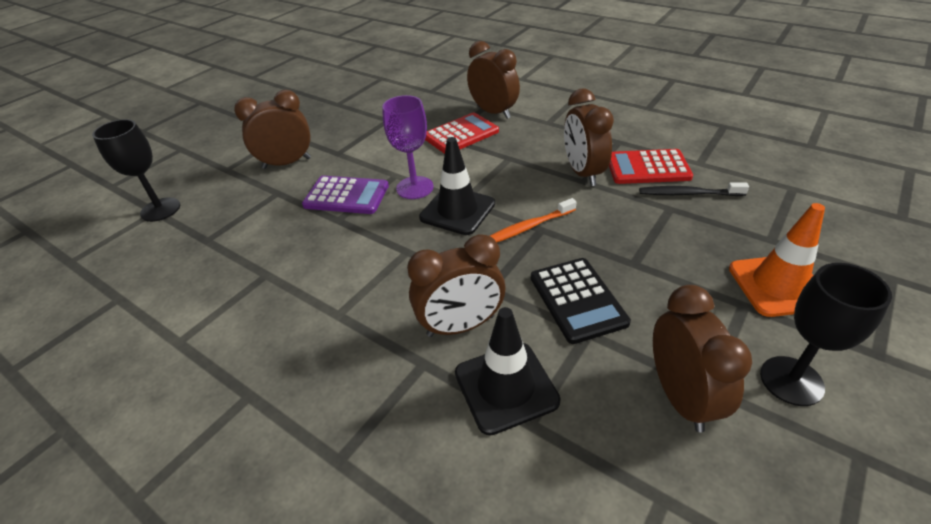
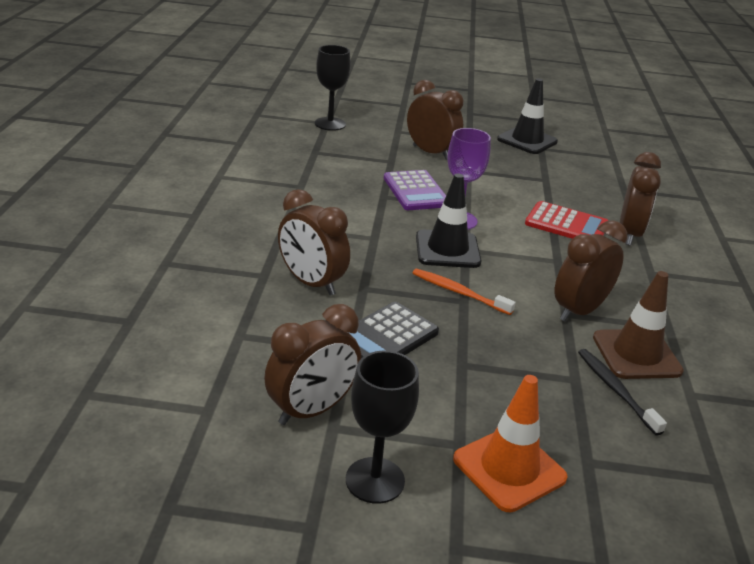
camera: 55 degrees right, 10 degrees down
black traffic cone [455,307,561,436] -> black traffic cone moved to [497,79,558,154]
red calculator [609,149,693,184] -> brown traffic cone [593,271,684,379]

